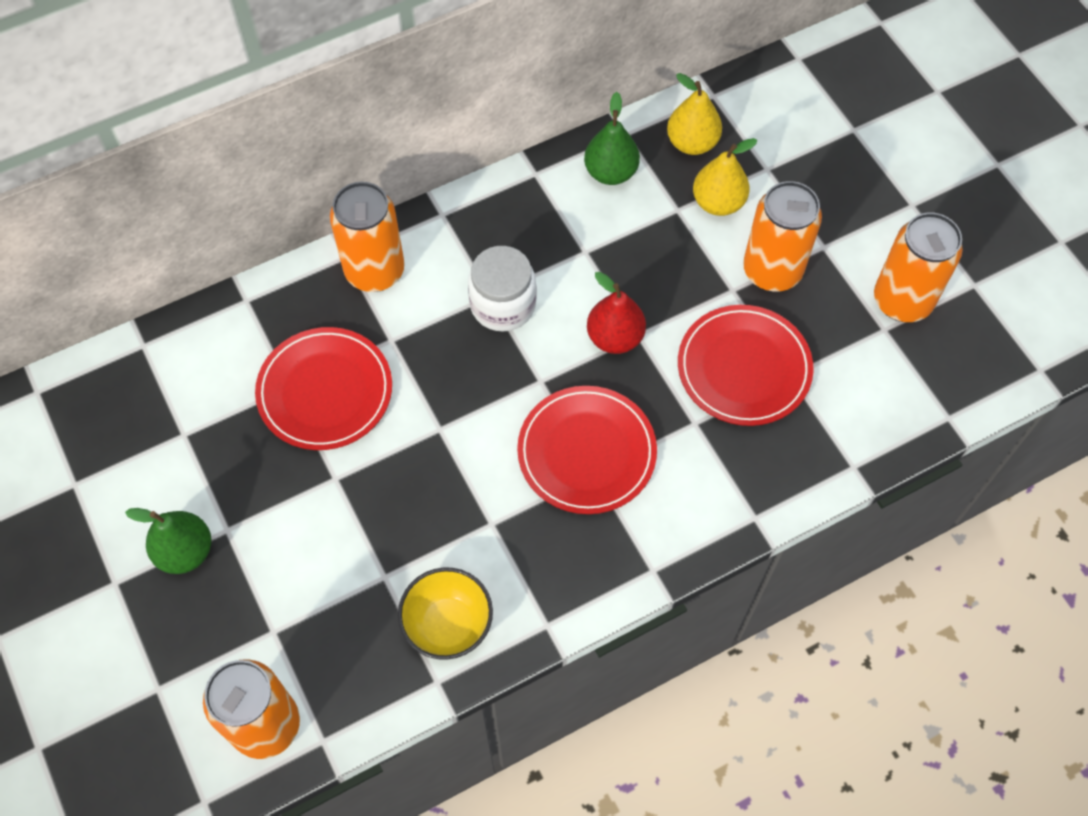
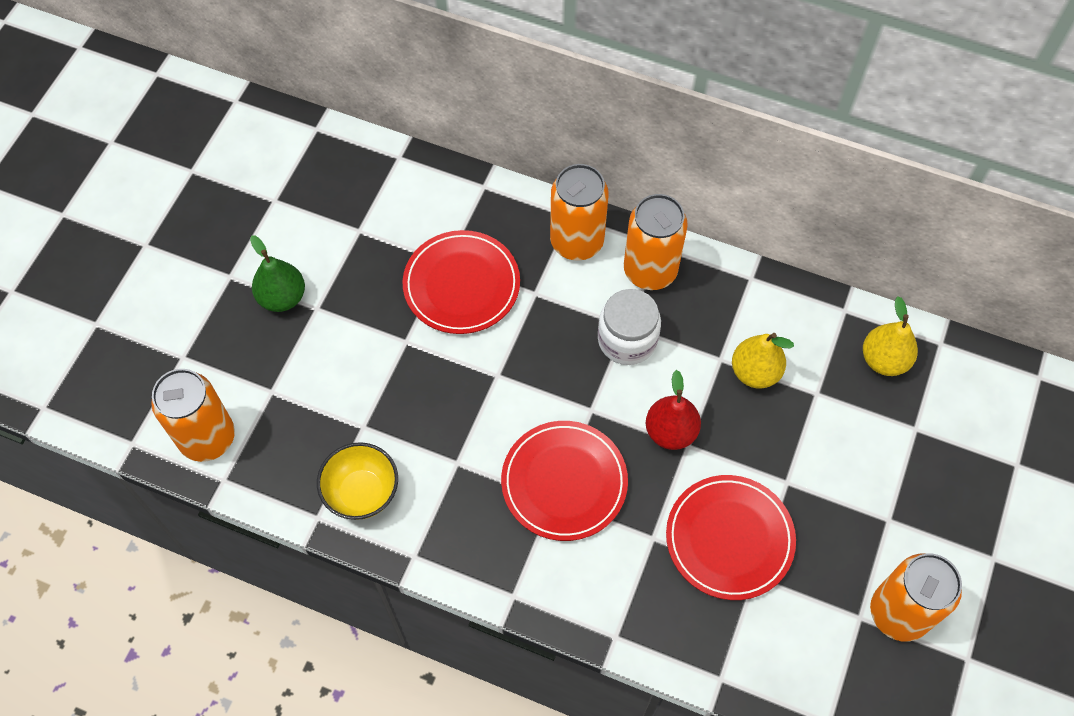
camera: 50 degrees right, 0 degrees up
green pear [584,92,640,185] -> none
yellow pear [693,138,757,216] -> yellow pear moved to [732,333,794,388]
orange can [743,181,822,292] -> orange can moved to [624,194,688,290]

